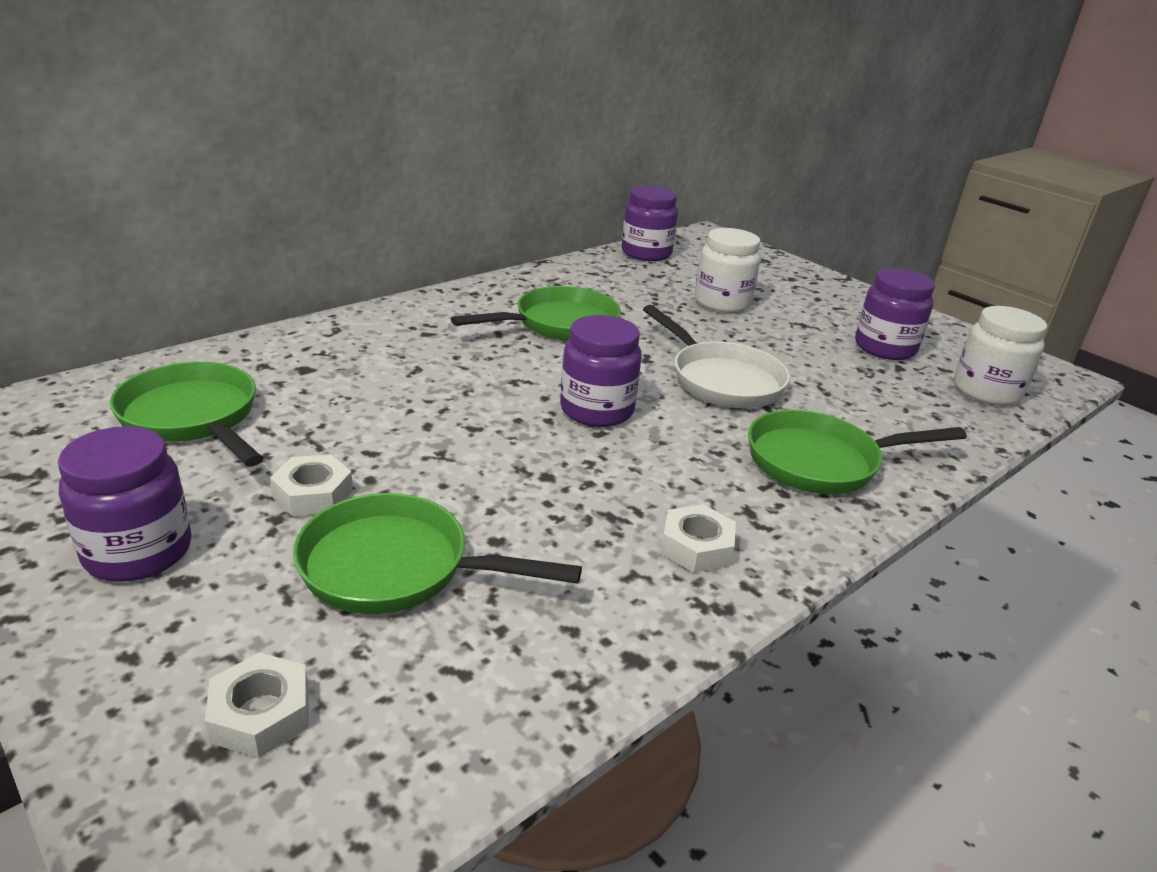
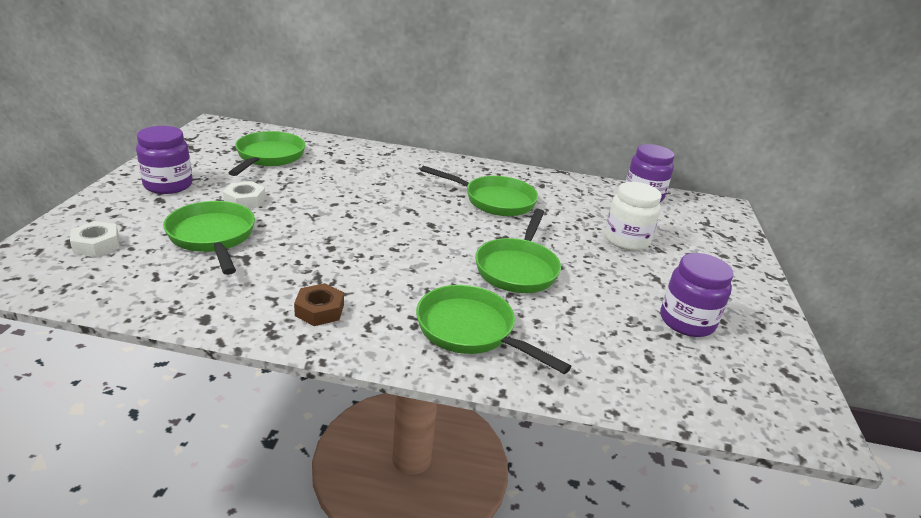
camera: 50 degrees right, 0 degrees up
purple jar [560,315,642,427] -> none
white pan [643,305,790,408] -> green pan [475,209,561,293]
white nut [661,504,736,573] -> brown nut [294,283,344,326]
white jar [954,306,1047,406] -> none

